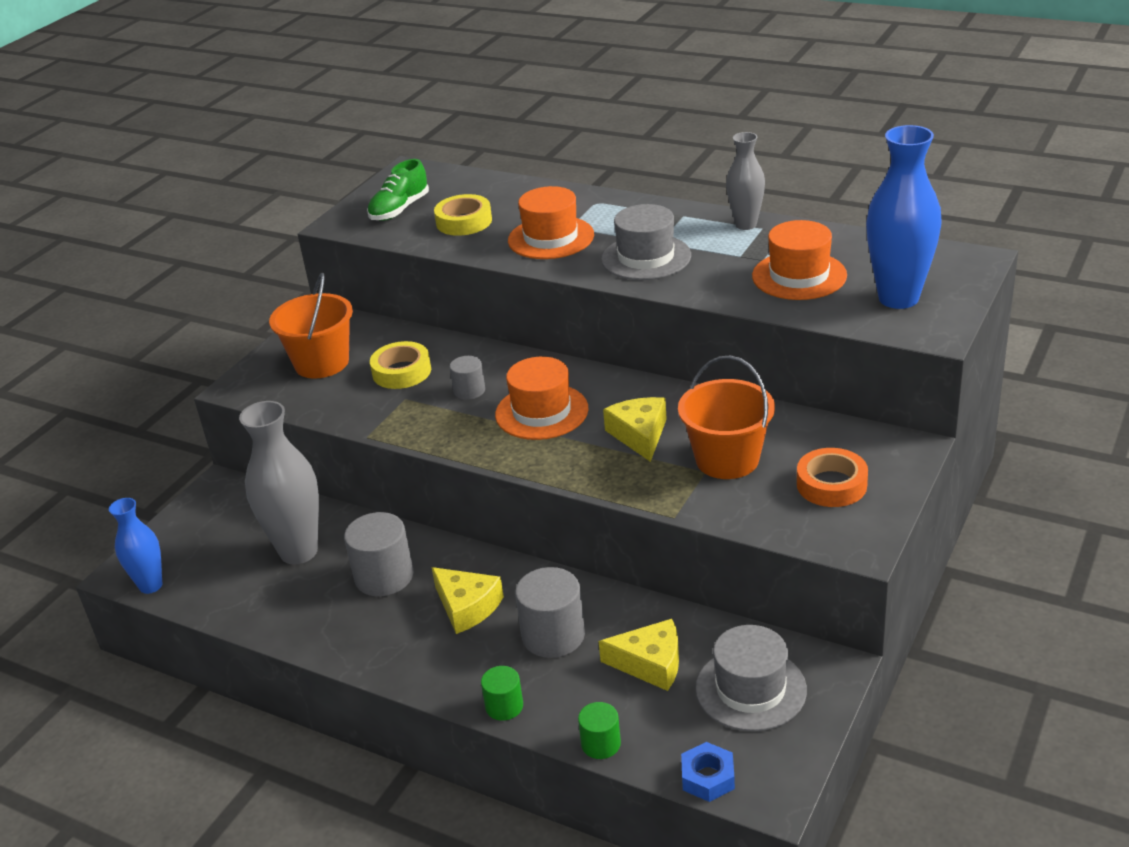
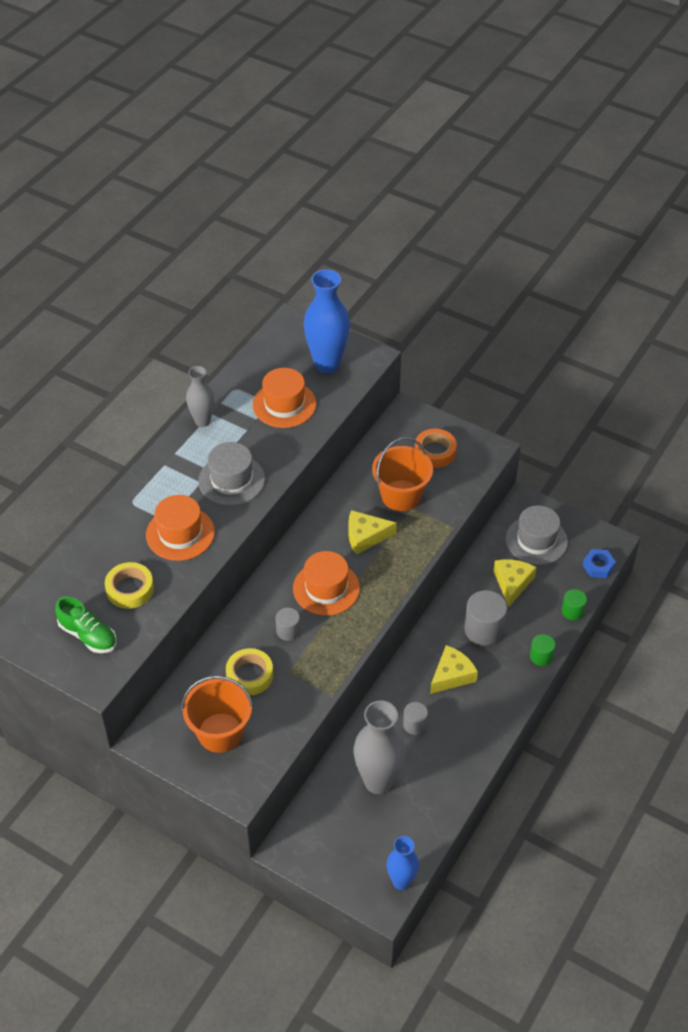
camera: 90 degrees left, 15 degrees up
grey cylinder [344,512,413,596] -> grey cylinder [403,702,428,735], size x0.57

